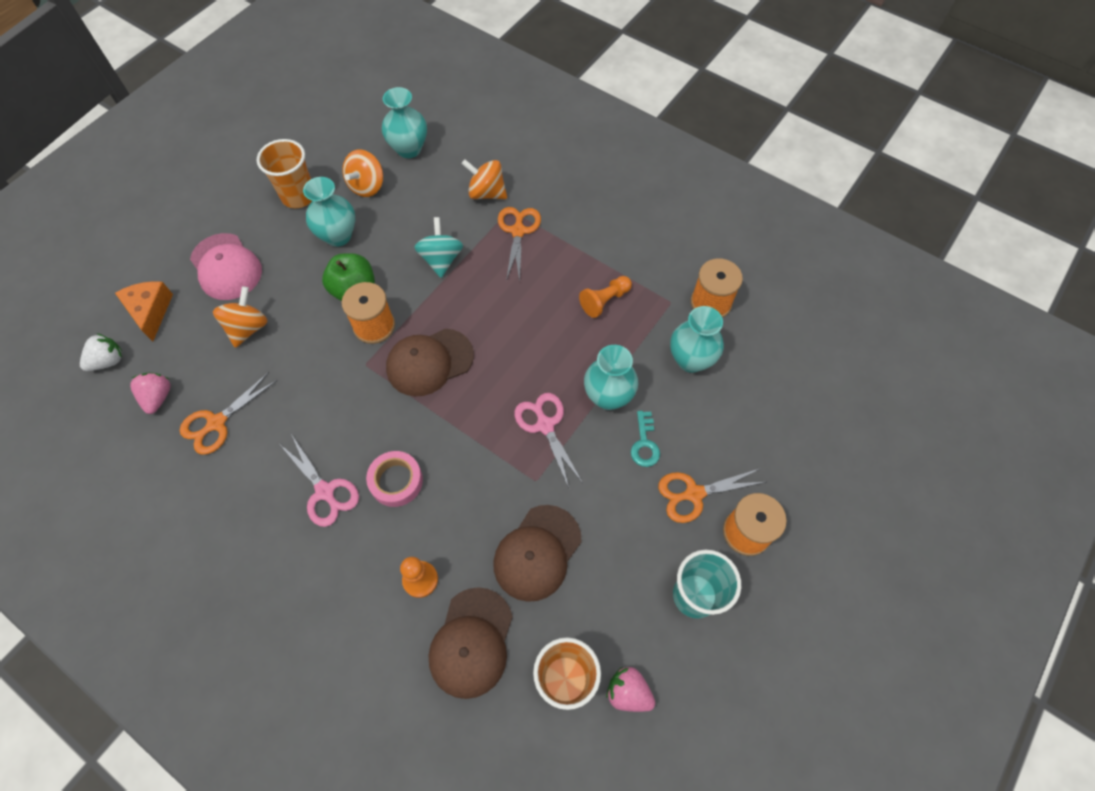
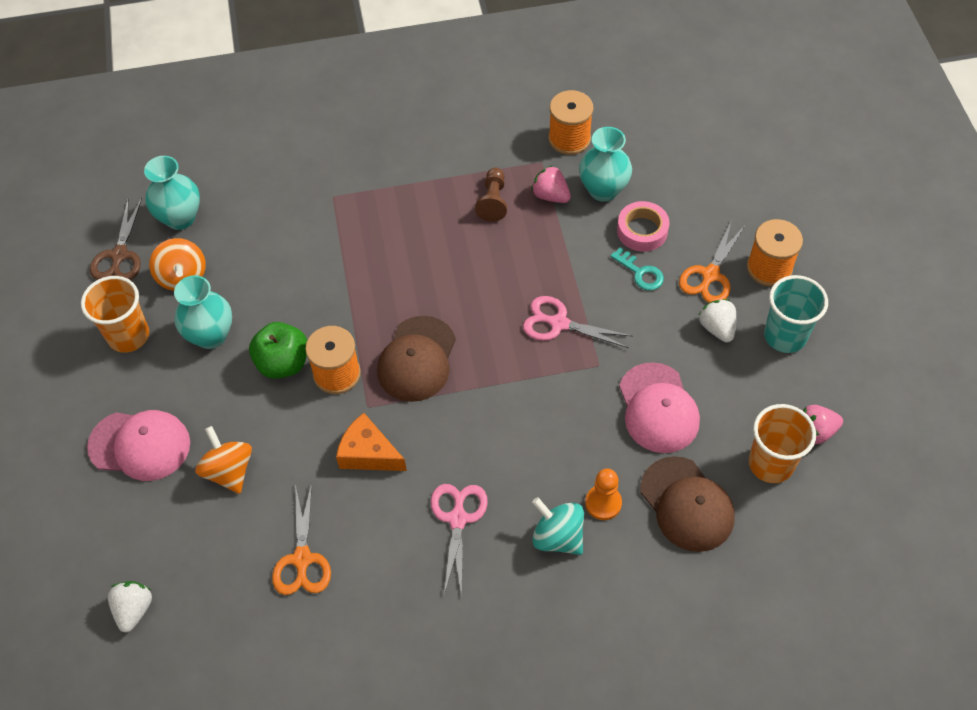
camera: 45 degrees left, 5 degrees down
orange cheese [115,281,173,342] -> orange cheese moved to [336,413,407,471]
pink strawberry [130,373,170,414] -> pink strawberry moved to [531,166,571,203]
pink scissors [281,434,359,527] -> pink scissors turned 90 degrees counterclockwise [431,484,488,597]
pink tape [366,451,423,507] -> pink tape moved to [617,201,670,252]
turquoise spinning top [414,217,463,278] -> turquoise spinning top moved to [532,497,584,555]
orange spinning top [461,159,507,199] -> none
brown cap [493,505,581,602] -> pink cap [619,362,700,453]
orange scissors [498,207,541,281] -> none
orange pawn [579,276,632,318] -> brown pawn [475,168,507,222]
turquoise vase [584,345,638,410] -> none
none -> brown scissors [90,198,142,280]
none -> white strawberry [699,299,736,342]

